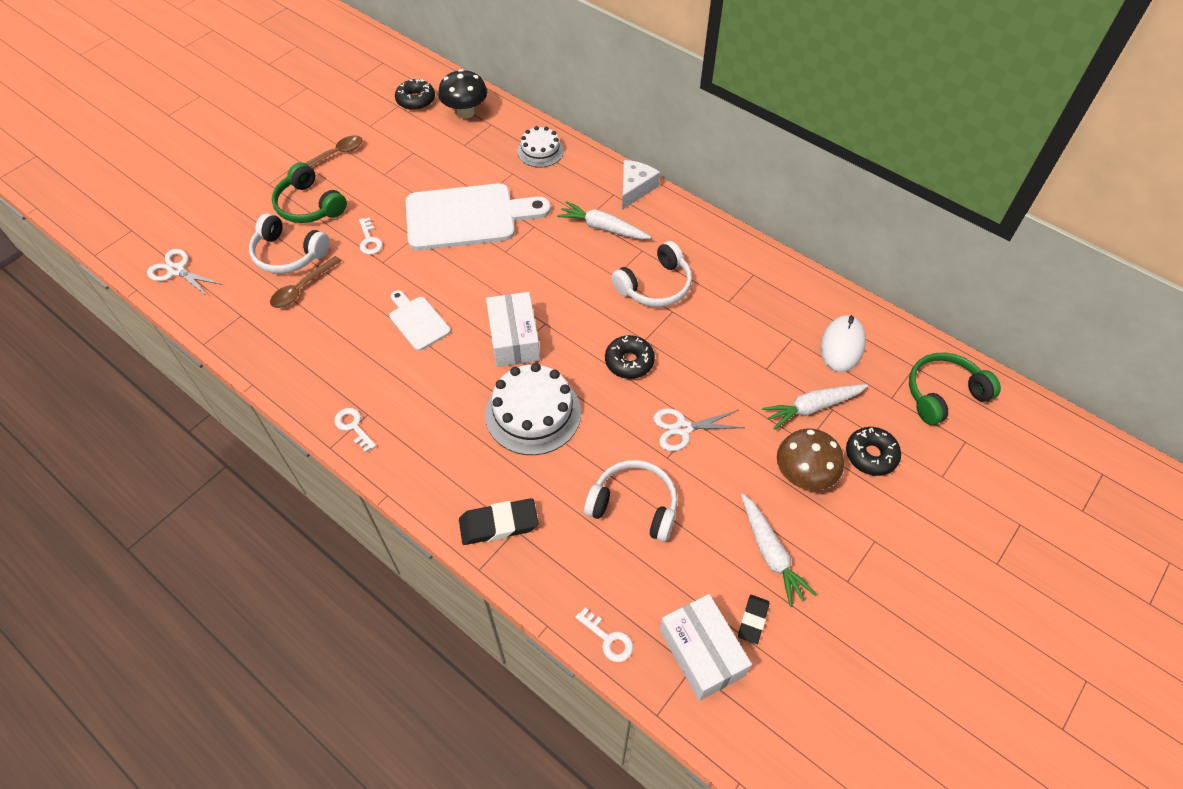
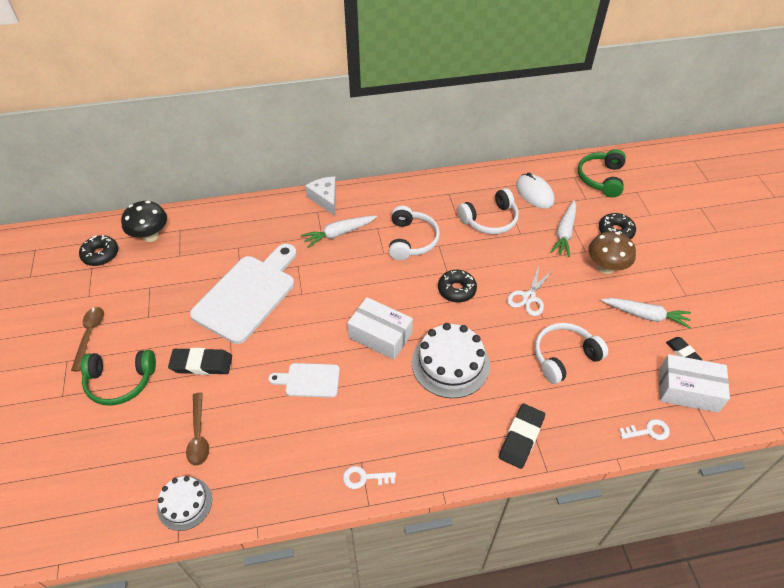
camera: 50 degrees left, 5 degrees down
white scissors [147,249,223,297] -> none
white headphones [249,213,330,274] -> white headphones moved to [458,188,519,234]
white key [359,217,383,255] -> black eraser [168,348,232,375]
white cake [517,126,564,168] -> white cake moved to [157,476,212,531]

